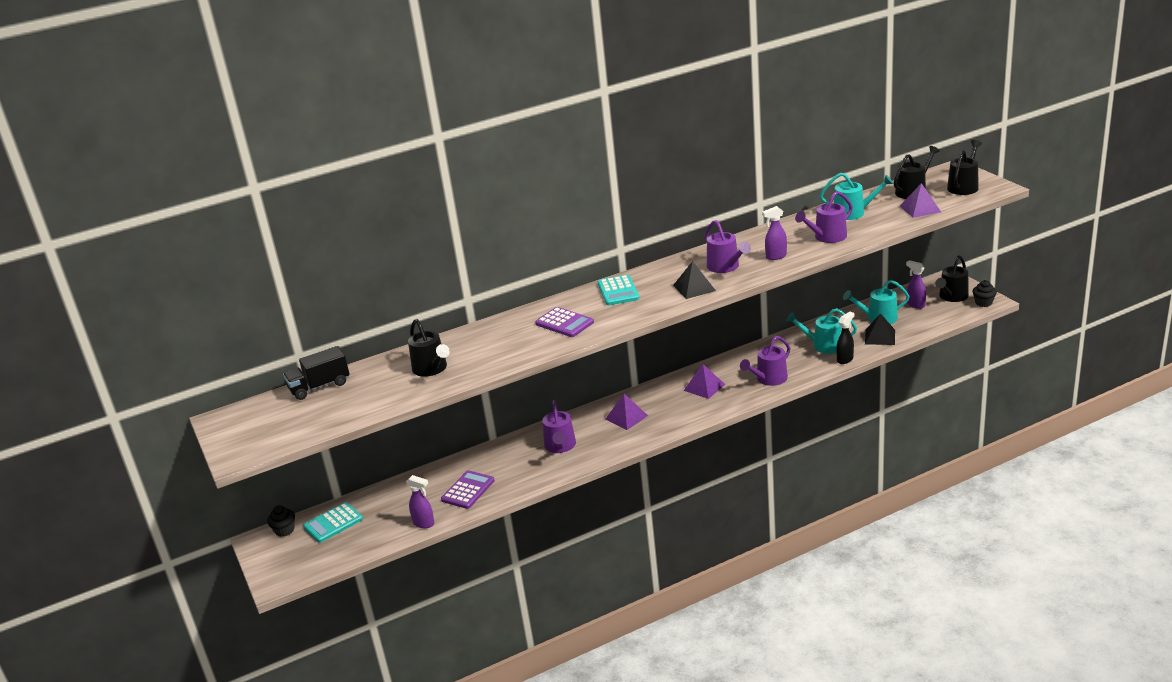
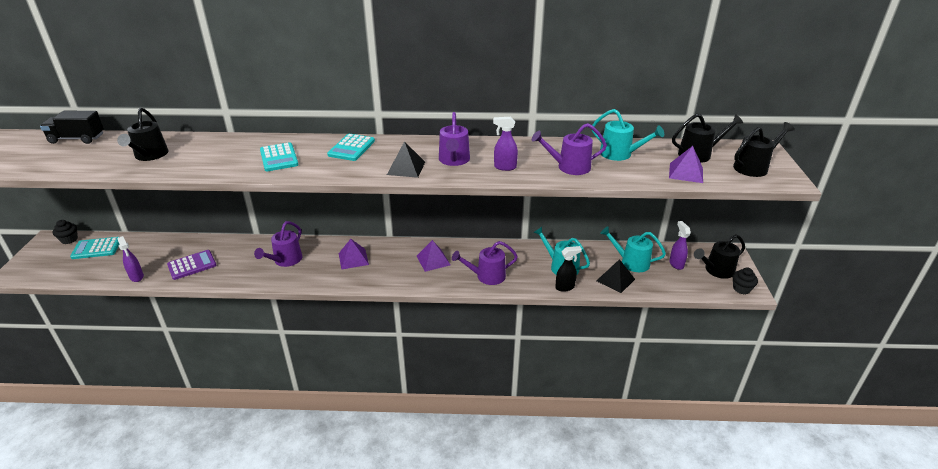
camera: 25 degrees right, 5 degrees up
purple calculator [535,307,594,337] -> turquoise calculator [260,142,299,171]

